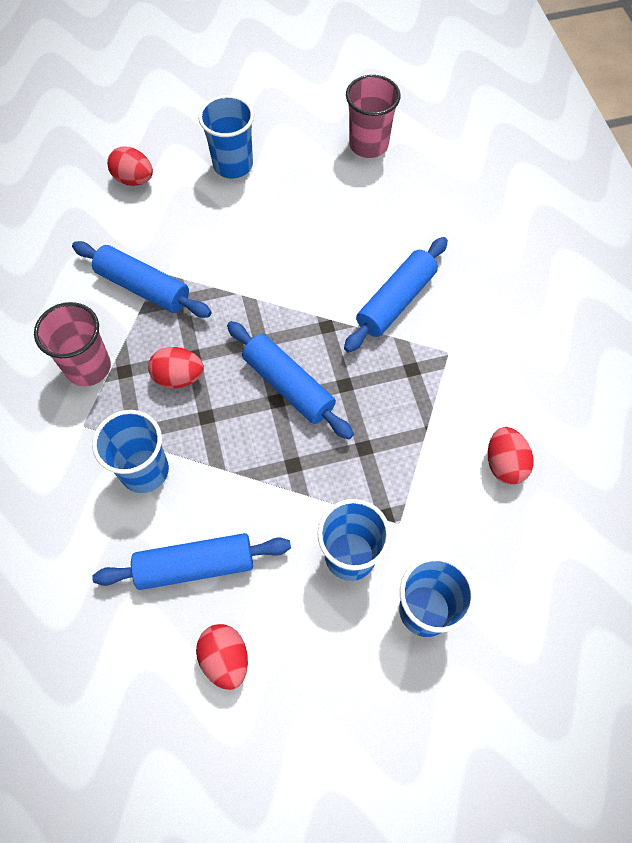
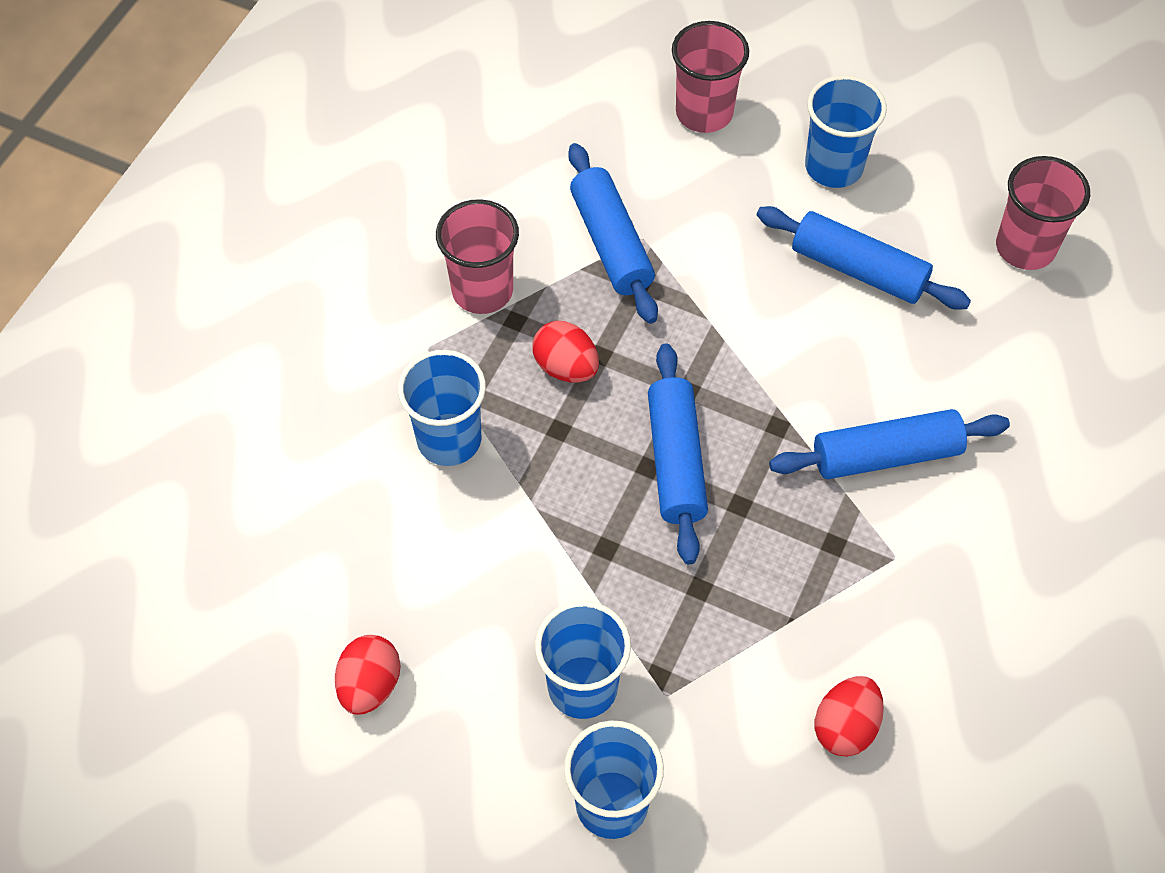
camera: 40 degrees right, 5 degrees down
blue rolling pin [92,533,291,590] -> blue rolling pin moved to [757,206,971,310]
red egg [107,146,153,186] -> pink cup [672,21,749,133]

